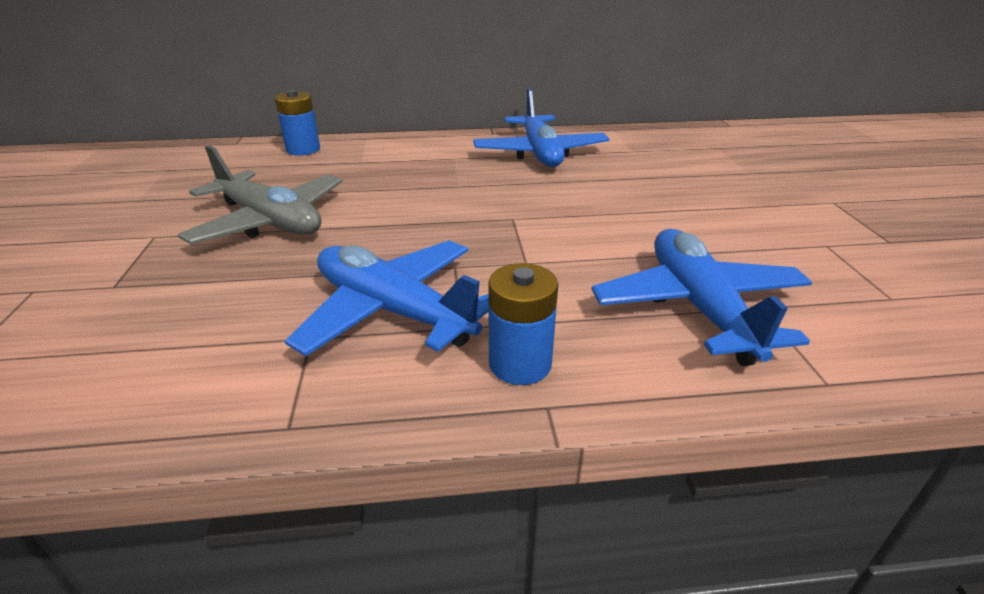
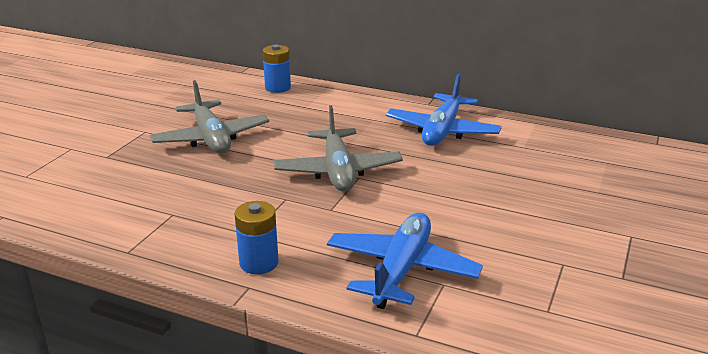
camera: 30 degrees right, 5 degrees down
blue plane [285,240,489,356] -> none
none -> grey plane [274,105,403,192]

